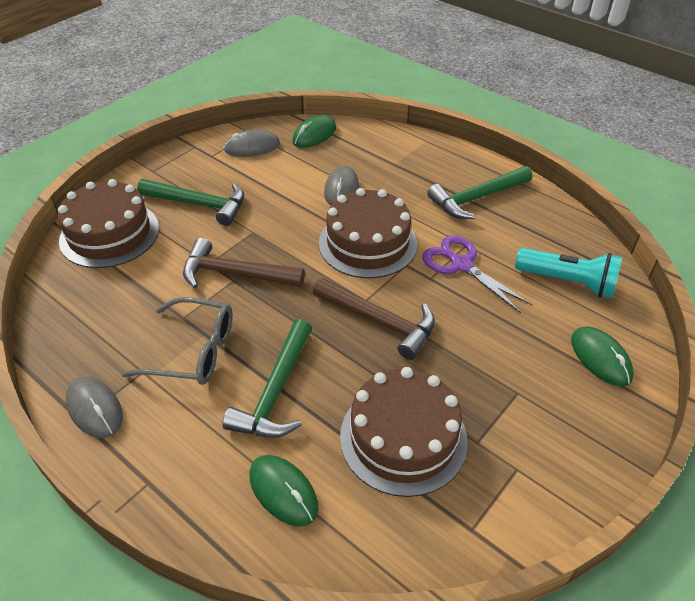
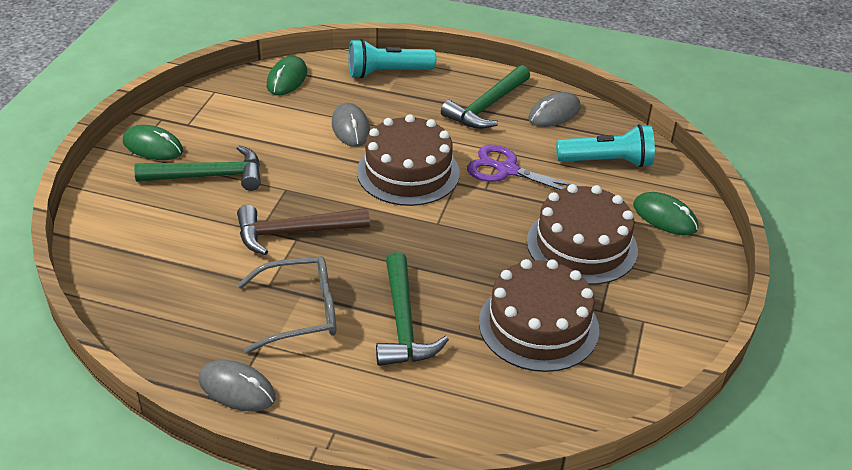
camera: 25 degrees left, 5 degrees down
brown cake [58,179,159,268] -> brown cake moved to [527,184,638,285]
grey mouse [224,129,280,157] -> grey mouse moved to [528,92,581,127]
green mouse [250,455,319,526] -> green mouse moved to [123,125,183,160]
brown hammer [313,278,435,360] -> none
none -> turquoise flashlight [348,39,436,78]

